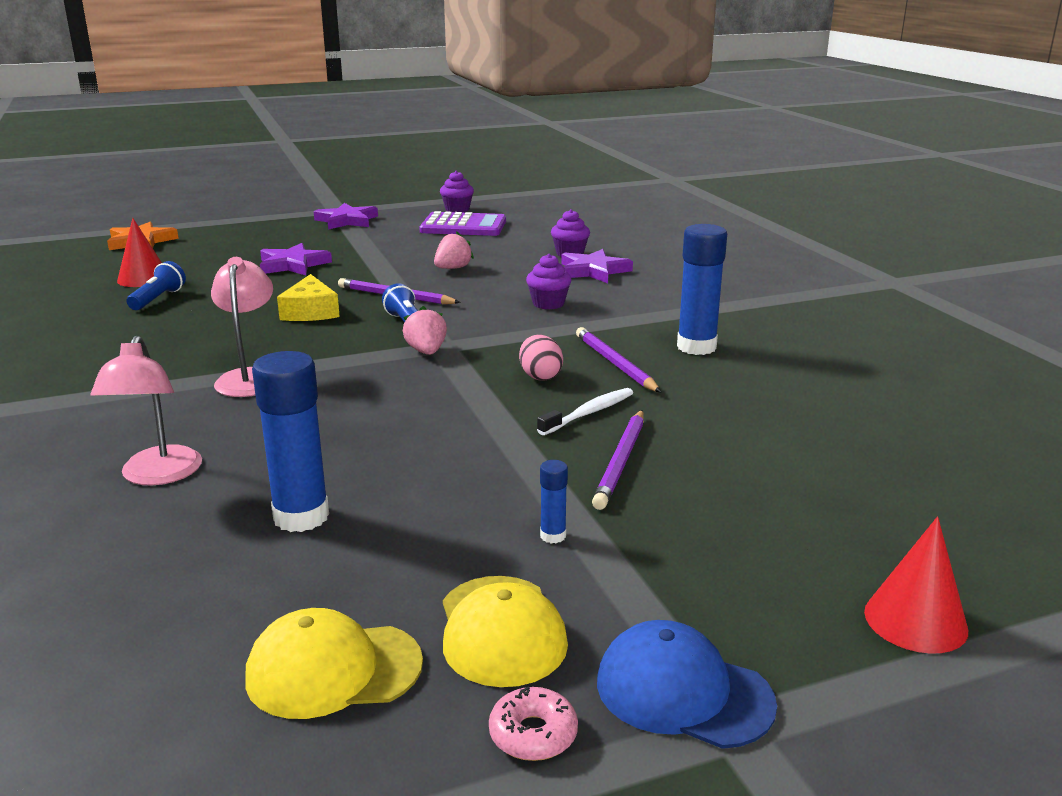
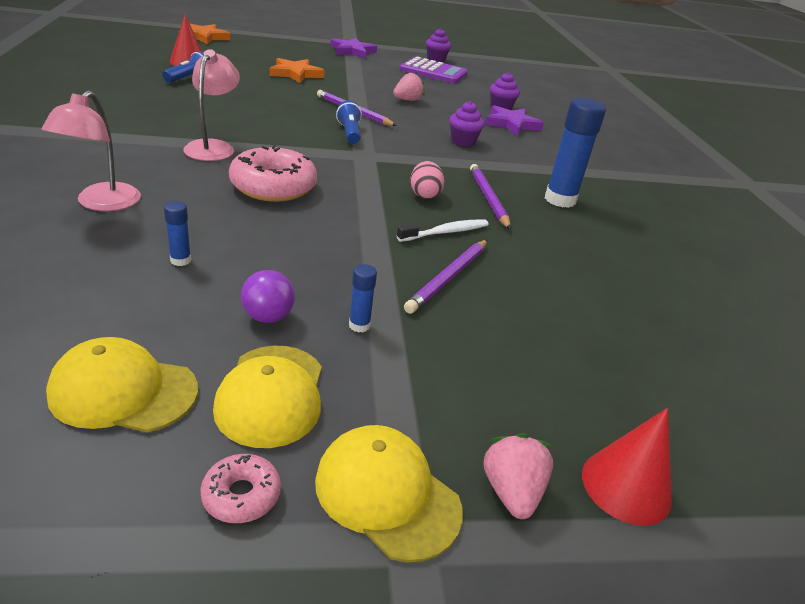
camera: 10 degrees right, 10 degrees up
blue glue stick [252,351,329,532] -> blue glue stick [164,201,191,266], size x0.46
purple star [260,243,332,275] -> orange star [269,58,324,83]
yellow cheese [277,274,340,321] -> none
pink strawberry [403,306,447,355] -> pink strawberry moved to [483,433,553,519]
blue cap [597,620,777,749] -> yellow cap [315,425,463,562]
none -> pink donut [229,145,317,202]
none -> purple ball [241,270,295,323]

